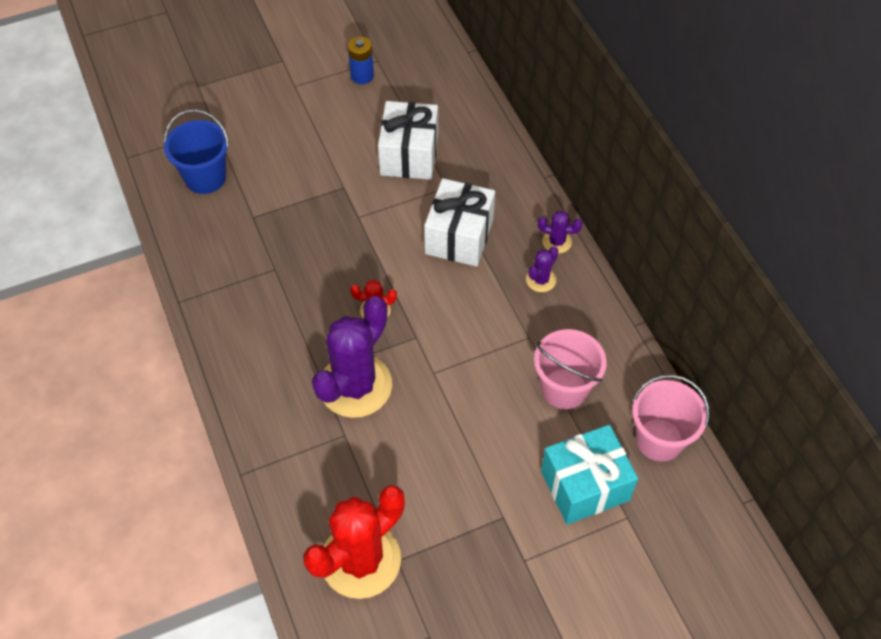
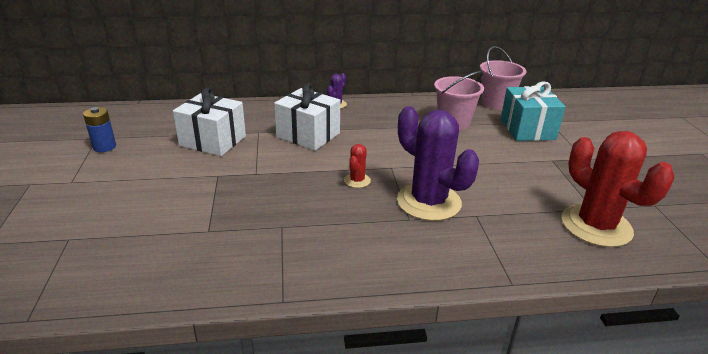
camera: 75 degrees left, 25 degrees down
blue bucket [164,109,229,194] -> none
purple cactus [526,246,558,292] -> none

